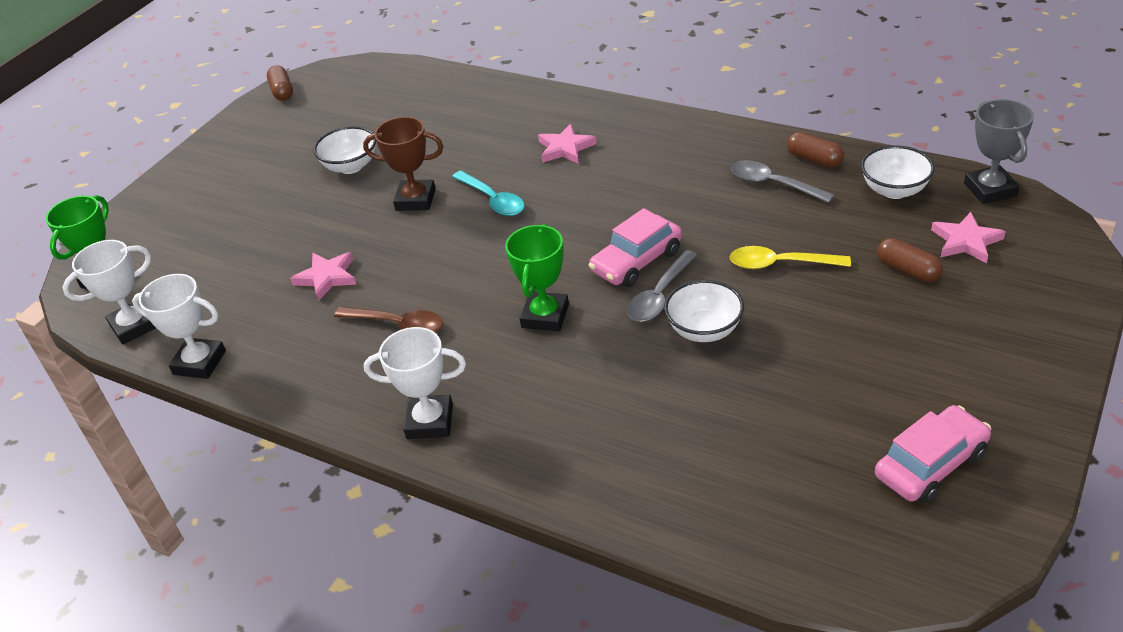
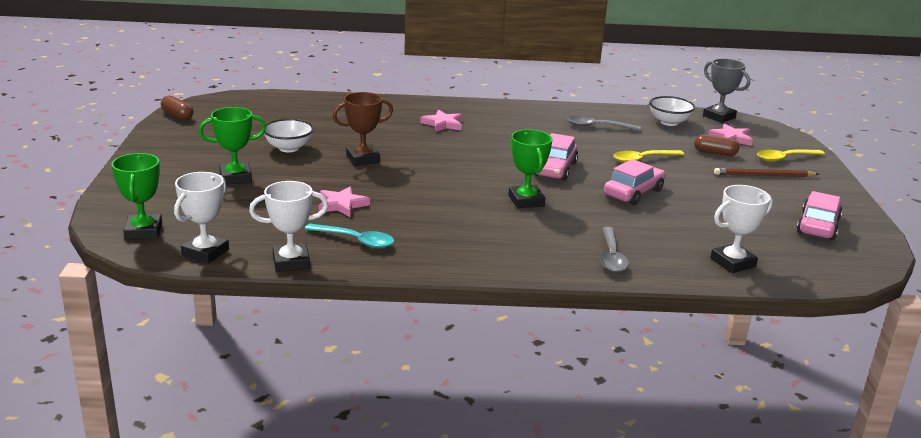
camera: 35 degrees left, 15 degrees down
brown spoon [334,307,443,332] -> none
white trophy [364,327,466,439] -> white trophy moved to [710,185,773,273]
turquoise spoon [452,171,525,216] -> turquoise spoon moved to [305,224,394,248]
grey spoon [627,250,697,322] -> grey spoon moved to [601,227,629,273]
white bowl [664,280,744,342] -> pink car [604,159,665,205]
brown capsule [787,132,844,167] -> none
none -> green trophy [198,107,266,185]
none -> brown pencil [714,168,819,177]
none -> yellow spoon [757,149,825,162]

